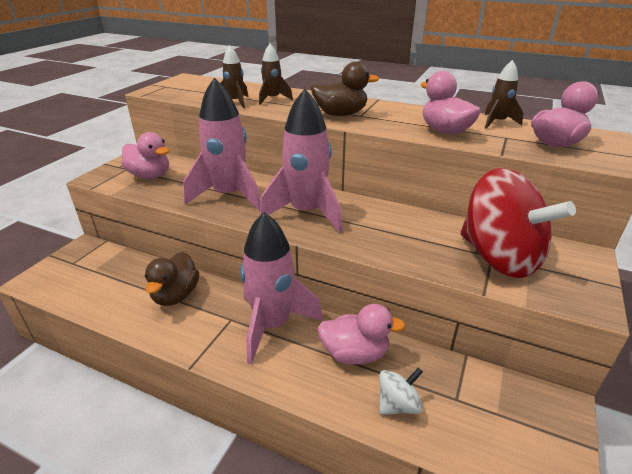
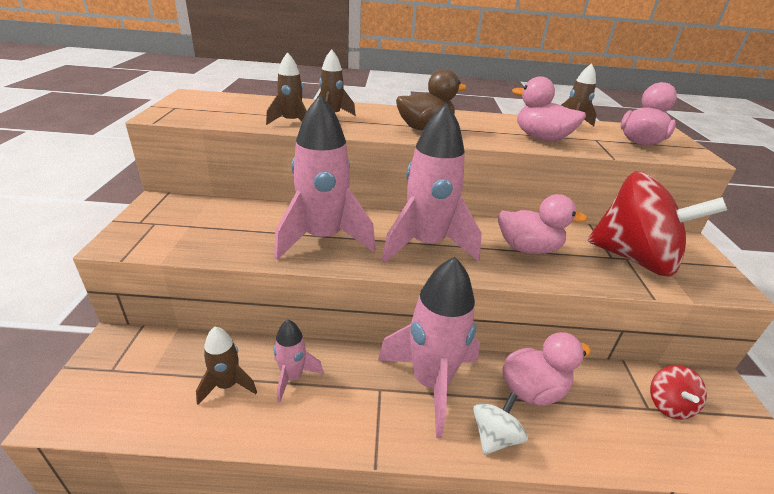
camera: 25 degrees left, 0 degrees up
pink duck [121,132,169,179] -> pink duck moved to [498,194,588,254]
brown duck [145,252,199,306] -> pink rocket [274,320,324,403]
white spinning top [379,368,423,415] -> white spinning top moved to [473,392,528,455]
none -> brown rocket [196,327,257,405]
none -> red spinning top [650,365,707,419]

